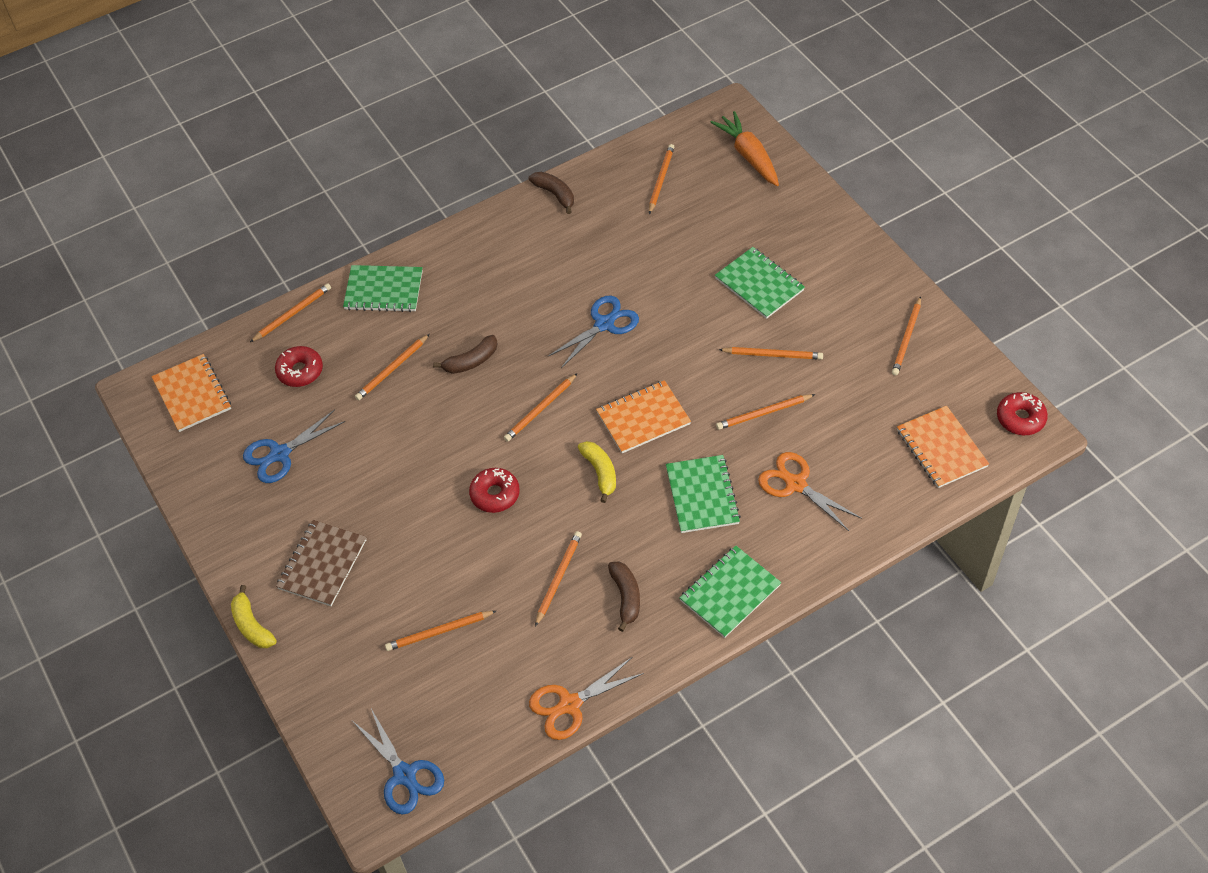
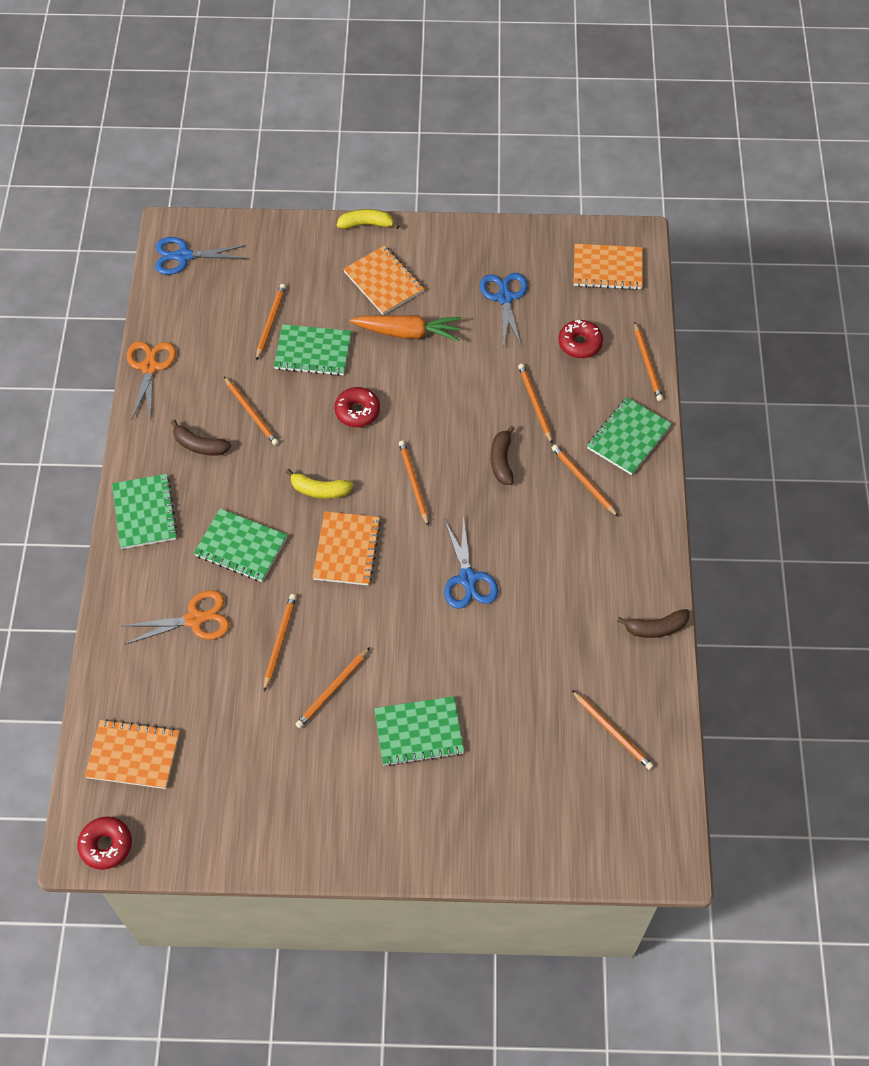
camera: 120 degrees right, 5 degrees up
brown notebook [276,520,366,606] -> orange notebook [343,246,424,315]
orange carrot [710,111,779,186] -> orange carrot moved to [350,315,461,341]
orange pencil [892,296,921,376] -> orange pencil moved to [552,444,619,517]
none -> green notebook [274,324,352,376]

